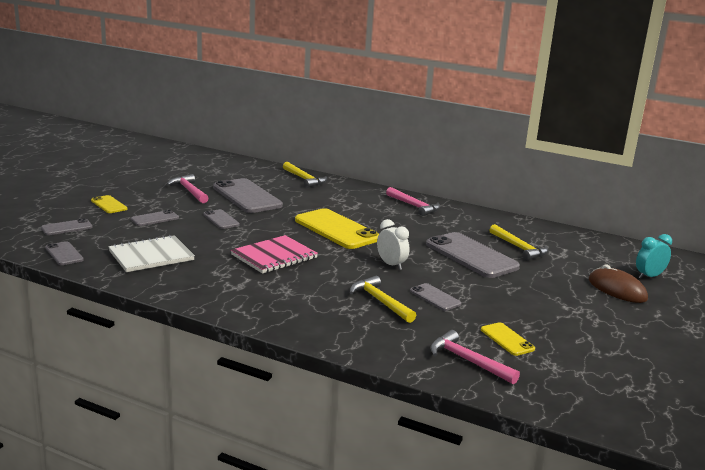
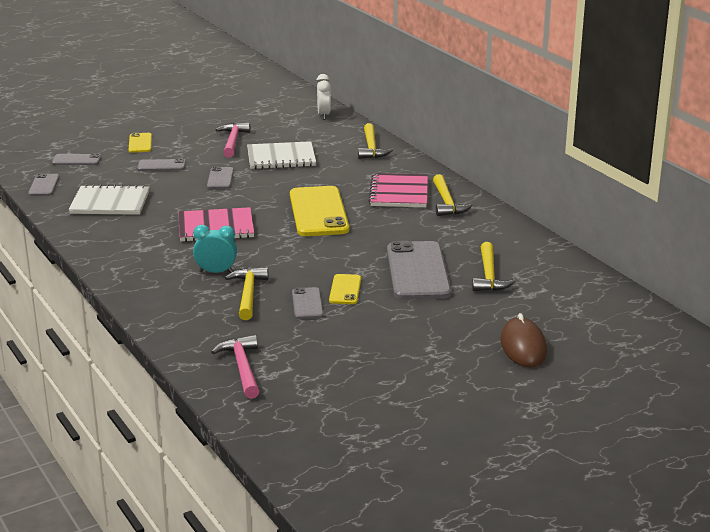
camera: 35 degrees right, 5 degrees up
grey phone [213,178,283,213] -> white notebook [247,141,316,169]
white clock [377,219,410,270] -> white clock moved to [316,74,331,120]
pink hammer [386,187,440,216] -> yellow hammer [433,174,473,216]
yellow phone [481,322,535,356] -> yellow phone moved to [329,274,361,304]
turquoise clock [636,234,672,279] -> turquoise clock moved to [193,225,237,273]
none -> pink notebook [369,173,428,207]

